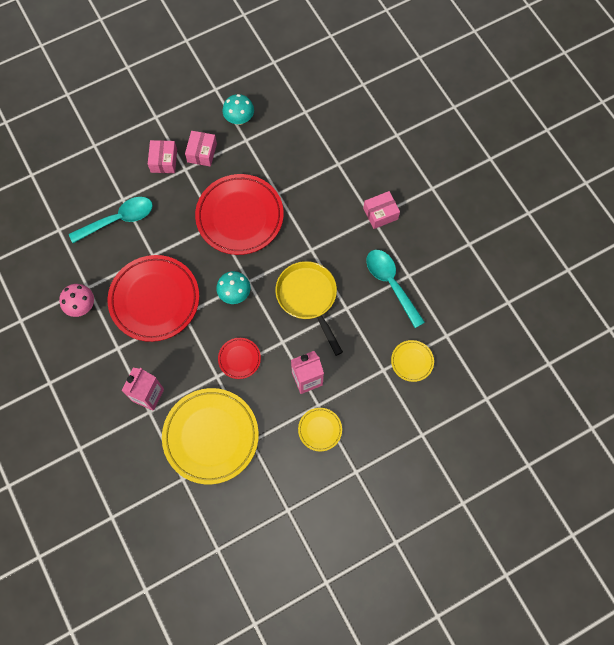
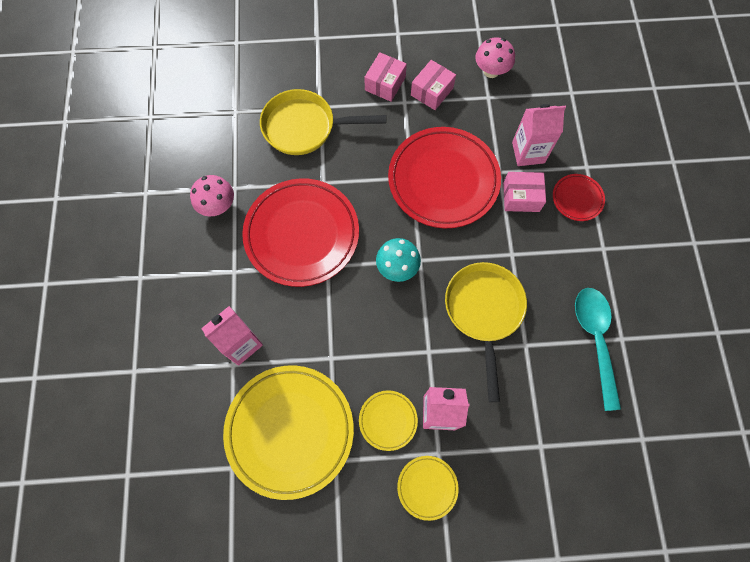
camera: 25 degrees right, 0 degrees up
turquoise spoon [69,197,153,243] -> yellow pan [260,89,386,155]
red plate [218,338,261,379] -> red plate moved to [553,174,605,221]
turquoise mushroom [223,94,254,125] -> pink mushroom [475,37,515,78]
pink box [363,191,400,229] -> pink box moved to [503,172,546,212]
yellow plate [391,340,434,382] -> yellow plate moved to [359,390,418,451]
none -> pink carton [512,104,566,166]

